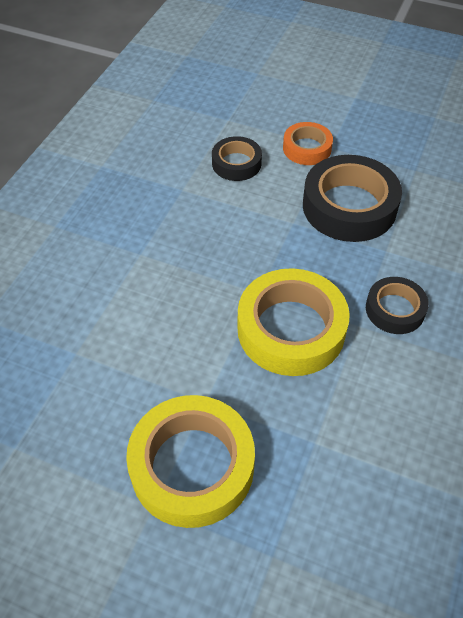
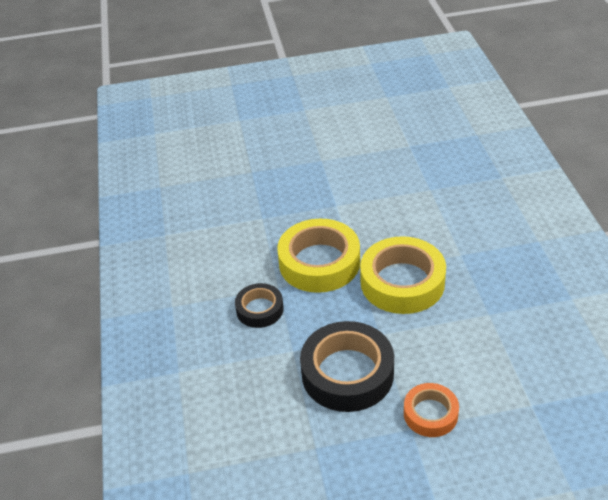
camera: 150 degrees right, 10 degrees down
yellow tape [126,395,255,528] -> yellow tape moved to [360,236,446,314]
black tape [212,136,262,181] -> none

